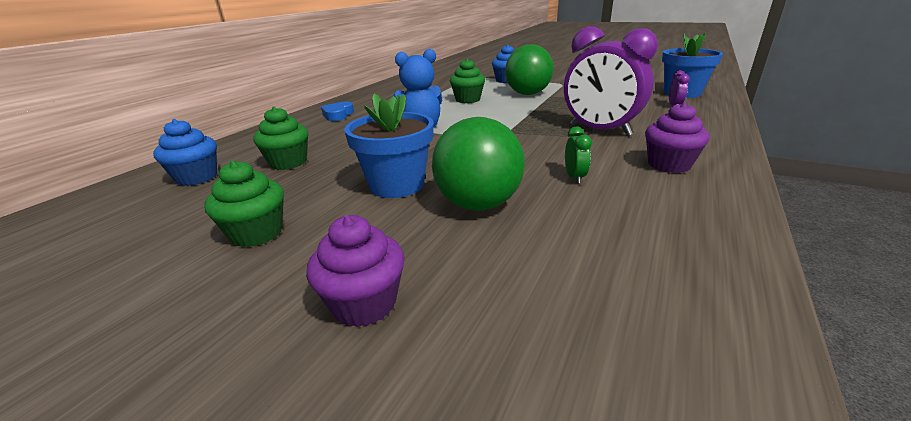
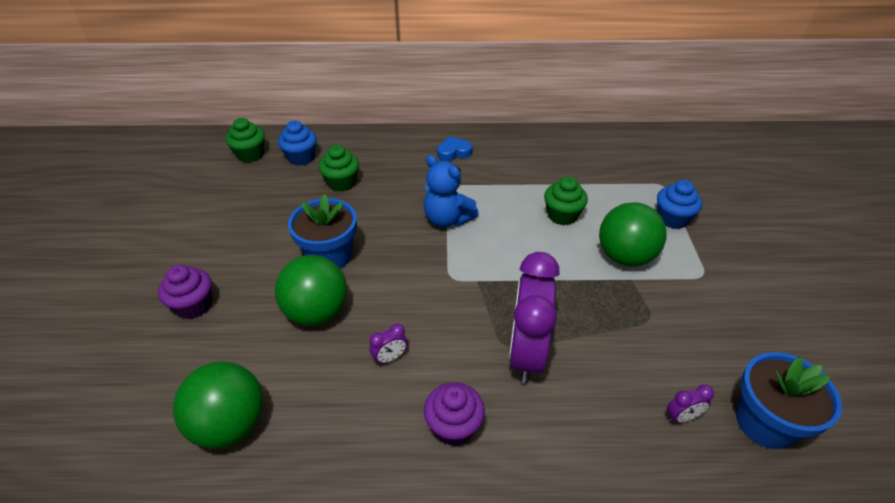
camera: 60 degrees right, 15 degrees up
green cupcake [204,160,284,247] -> green cupcake moved to [225,118,265,163]
green clock [565,127,592,184] -> purple clock [370,324,408,365]
none -> green ball [173,362,263,449]

